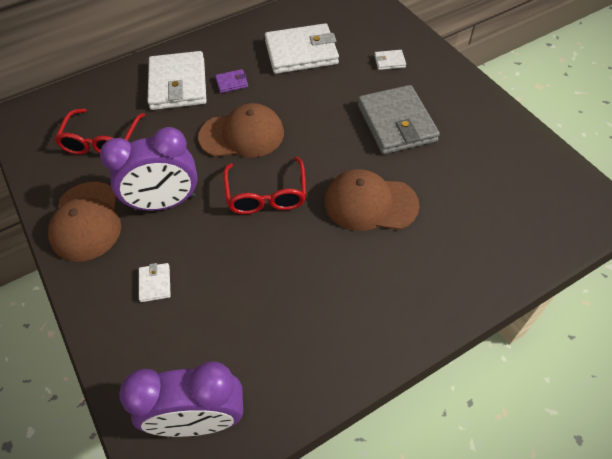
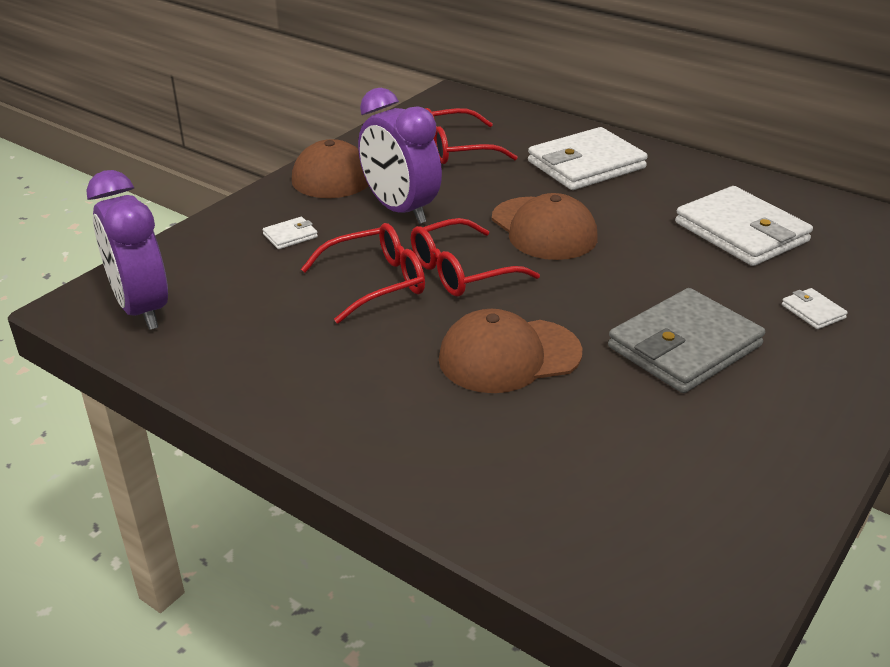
camera: 65 degrees right, 20 degrees down
purple wallet [215,69,248,93] -> none
brown cap [325,169,420,231] -> brown cap turned 90 degrees counterclockwise [439,309,582,393]
none -> red glasses [301,223,425,324]

